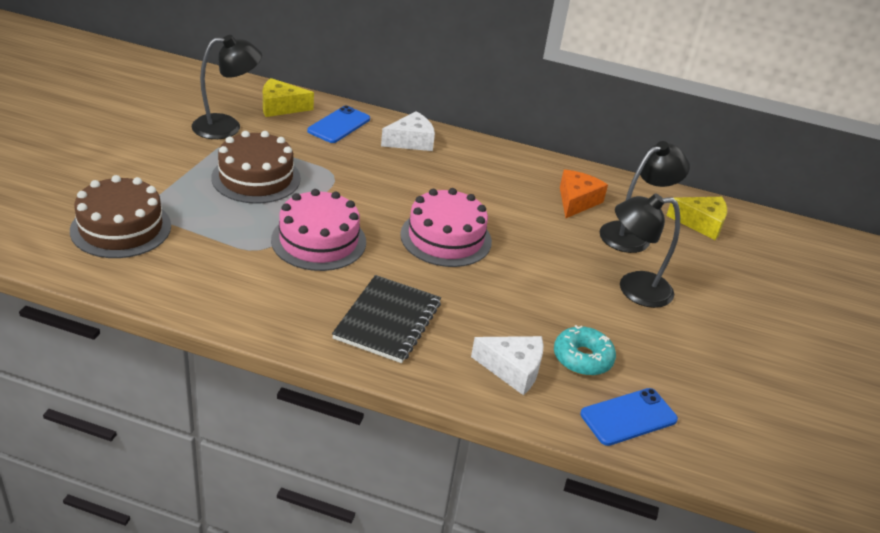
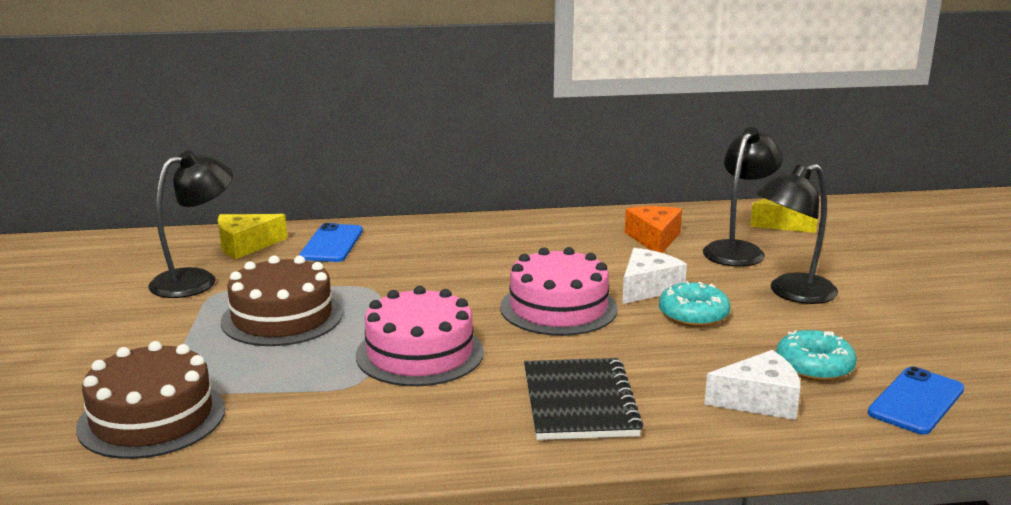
camera: 20 degrees left, 15 degrees down
white cheese [381,111,435,151] -> white cheese moved to [622,248,687,304]
none -> turquoise donut [659,281,730,327]

